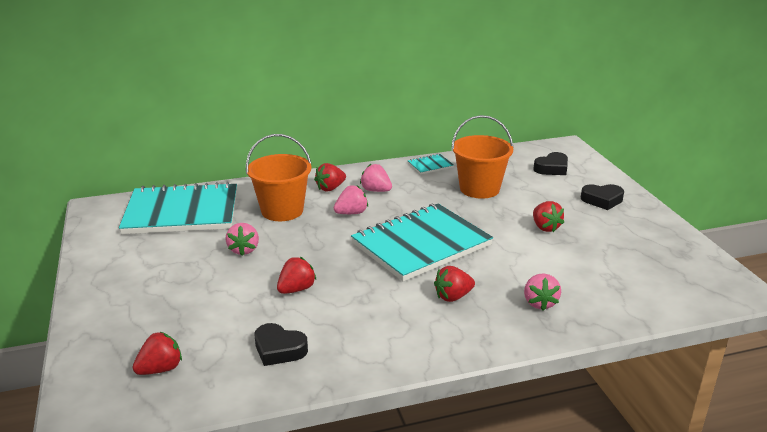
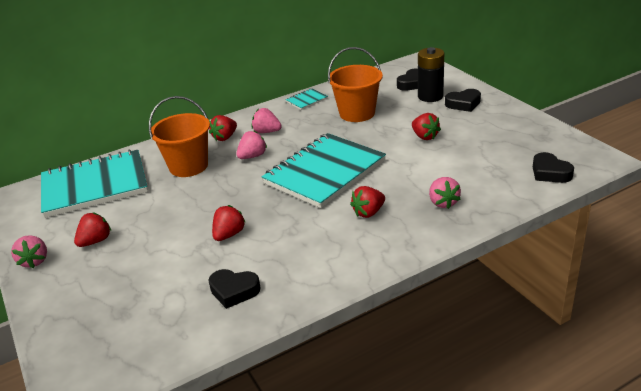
camera: 10 degrees left, 5 degrees up
red strawberry [133,332,182,375] -> red strawberry moved to [74,212,111,247]
pink strawberry [225,223,259,256] -> pink strawberry moved to [11,235,47,268]
none -> black battery [418,47,444,102]
none -> black heart [533,152,574,183]

